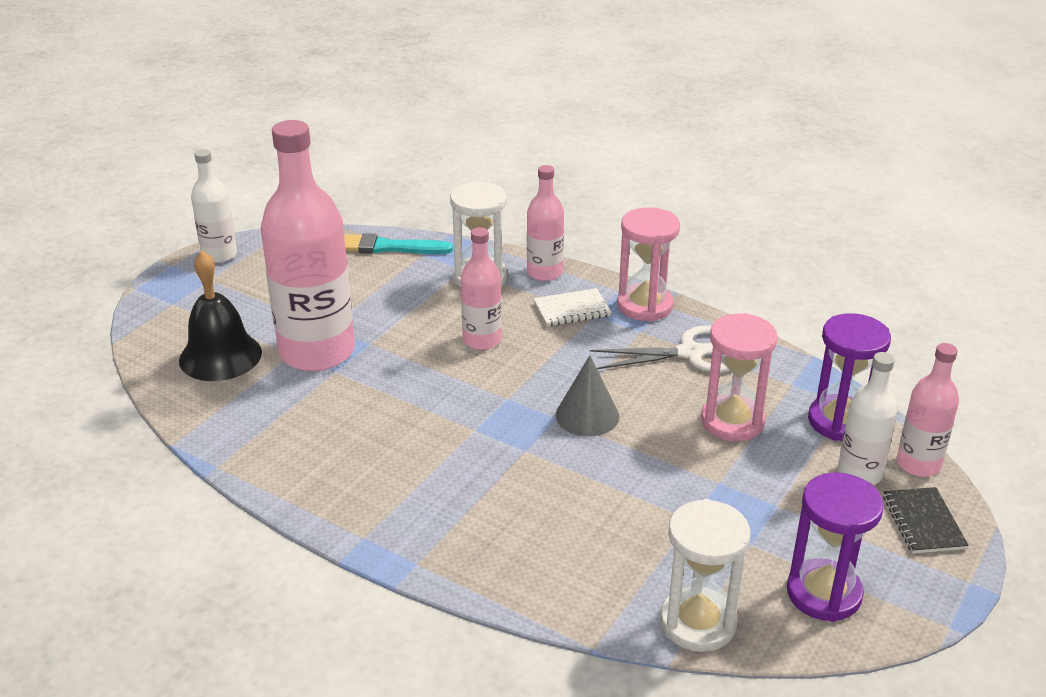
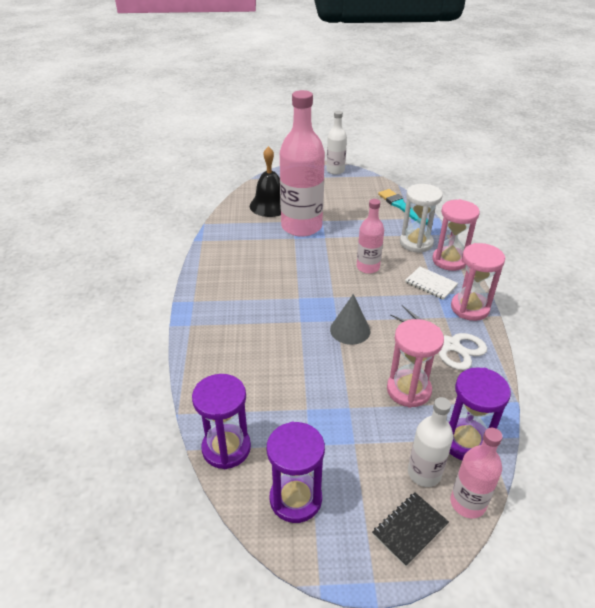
camera: 55 degrees right, 5 degrees up
pink bottle [527,165,564,281] -> pink hourglass [432,199,480,271]
white hourglass [660,499,750,652] -> purple hourglass [192,374,251,469]

